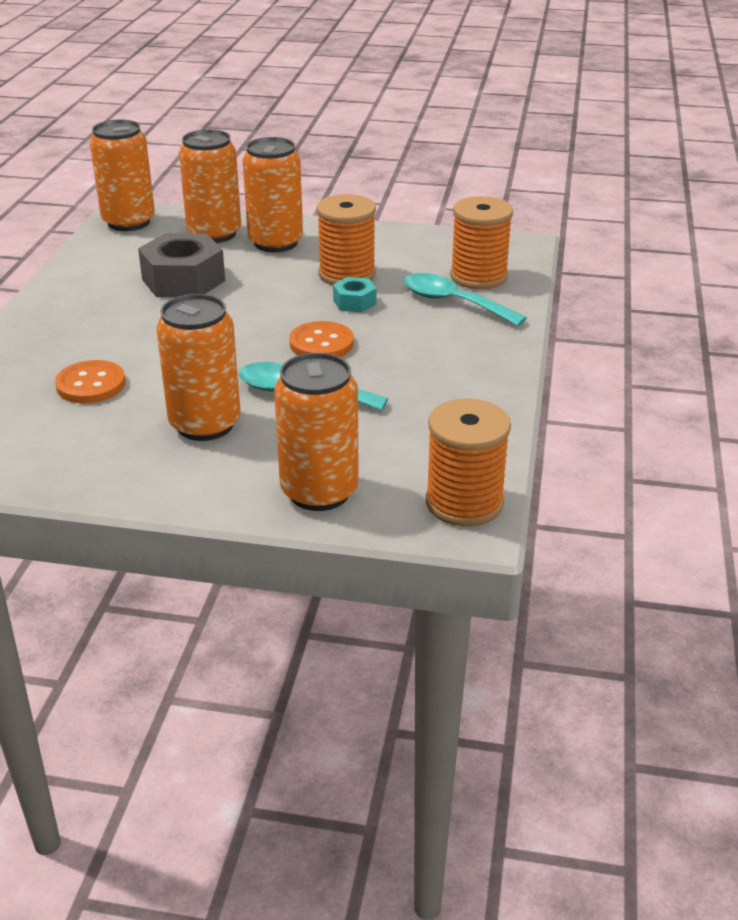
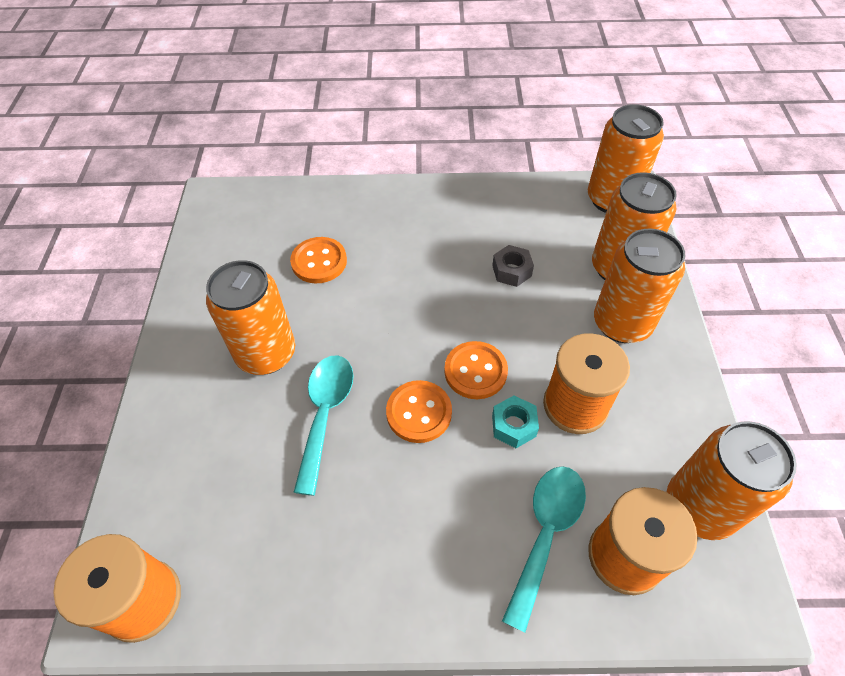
camera: 80 degrees right, 20 degrees up
grey nut [138,233,225,297] -> grey nut [492,245,534,287], size x0.51
orange can [274,353,359,511] -> orange can moved to [667,421,797,540]
none -> orange button [444,341,508,399]

